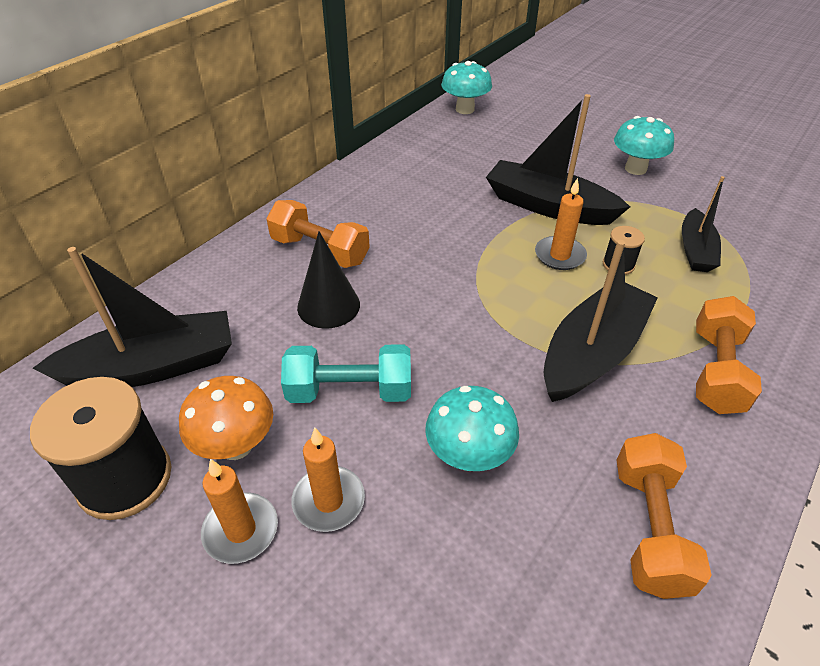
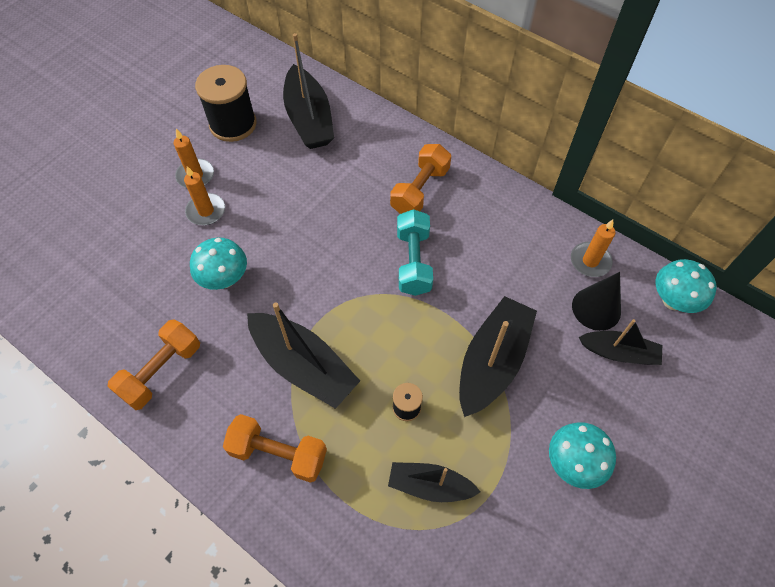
camera: 90 degrees right, 15 degrees up
orange mushroom [179,376,273,460] -> none
turquoise dumbbell [281,344,411,403] -> turquoise dumbbell moved to [397,209,433,296]
black cone [297,231,360,329] -> black cone moved to [572,272,621,331]
orange candle [535,178,587,270] -> orange candle moved to [571,220,615,277]
orange dumbbell [617,433,711,599] -> orange dumbbell turned 60 degrees counterclockwise [107,319,200,410]
none -> black boat [579,319,662,365]

